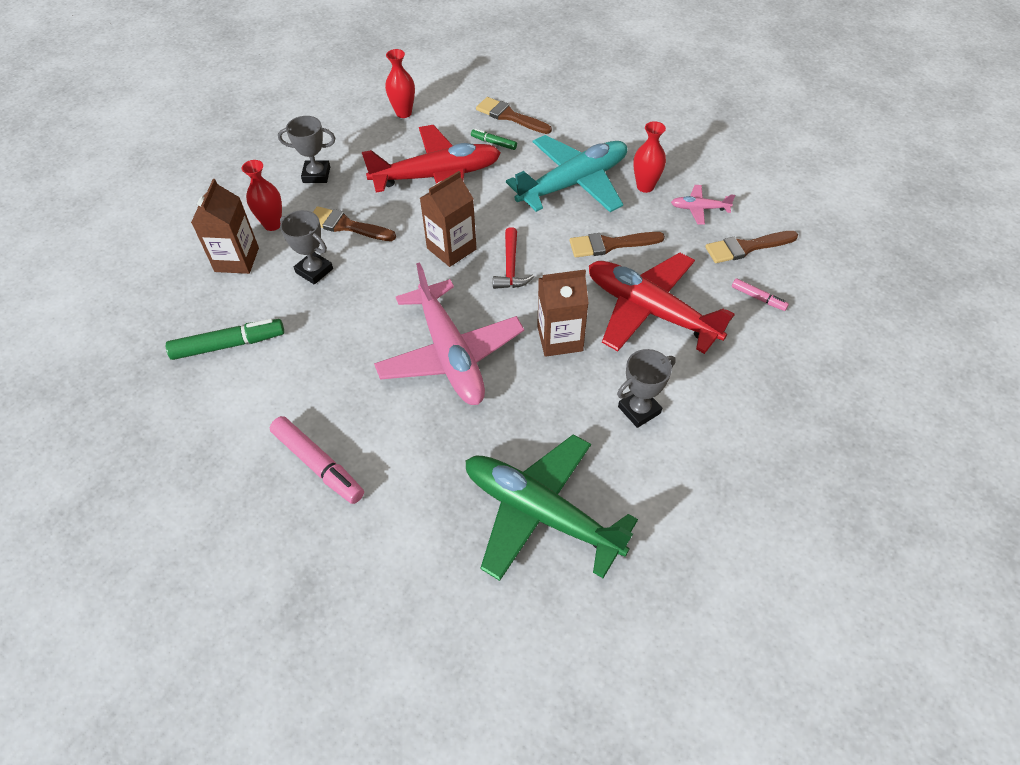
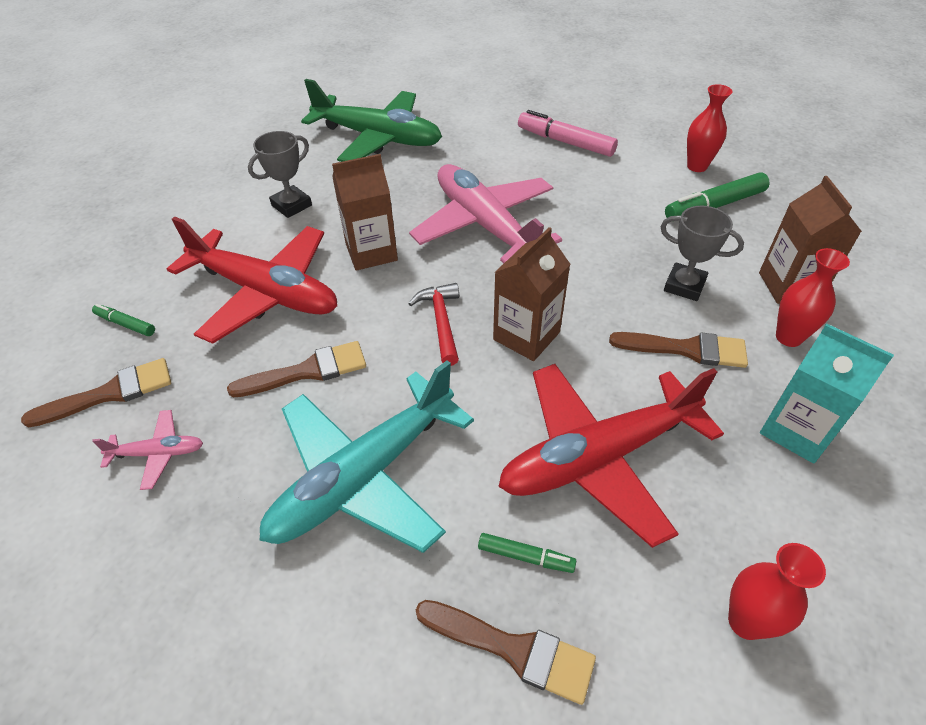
camera: 170 degrees right, 5 degrees down
grey trophy [278,116,335,183] -> turquoise carton [760,323,894,464]
red vase [633,121,666,193] -> red vase moved to [687,84,733,172]
pink marker [732,278,789,311] -> green marker [92,304,155,336]

